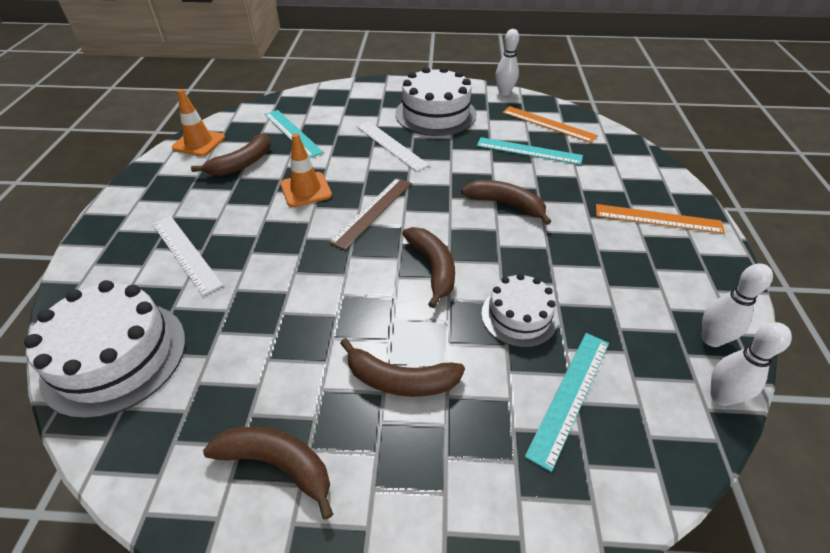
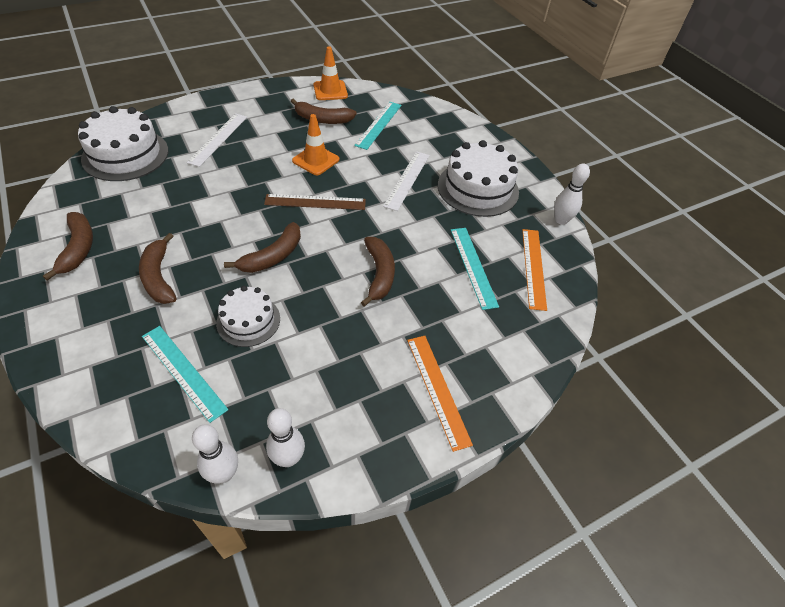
camera: 55 degrees right, 5 degrees up
turquoise ruler [525,333,609,472] -> turquoise ruler turned 45 degrees clockwise [142,326,228,423]

